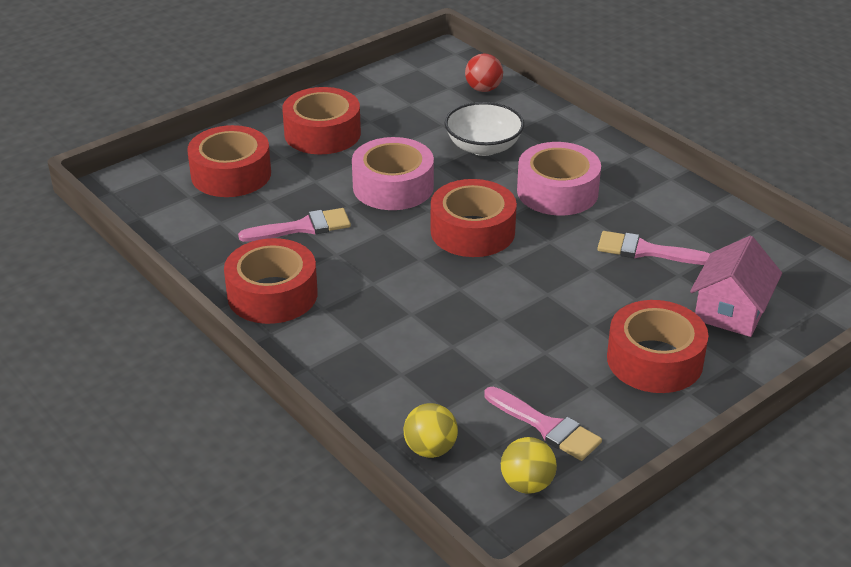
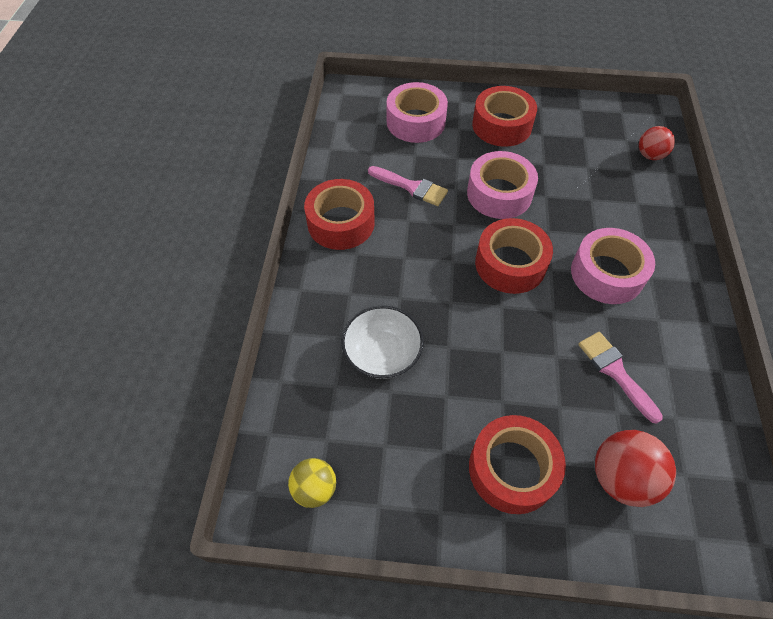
camera: 45 degrees right, 20 degrees up
red tape [187,125,271,197] -> pink tape [387,82,448,143]
yellow ball [404,403,458,458] -> none
white bowl [445,102,524,156] -> white bowl moved to [341,305,424,379]
pink brush [484,387,602,461] -> none
pink house [690,236,782,337] -> red ball [595,430,676,507]

